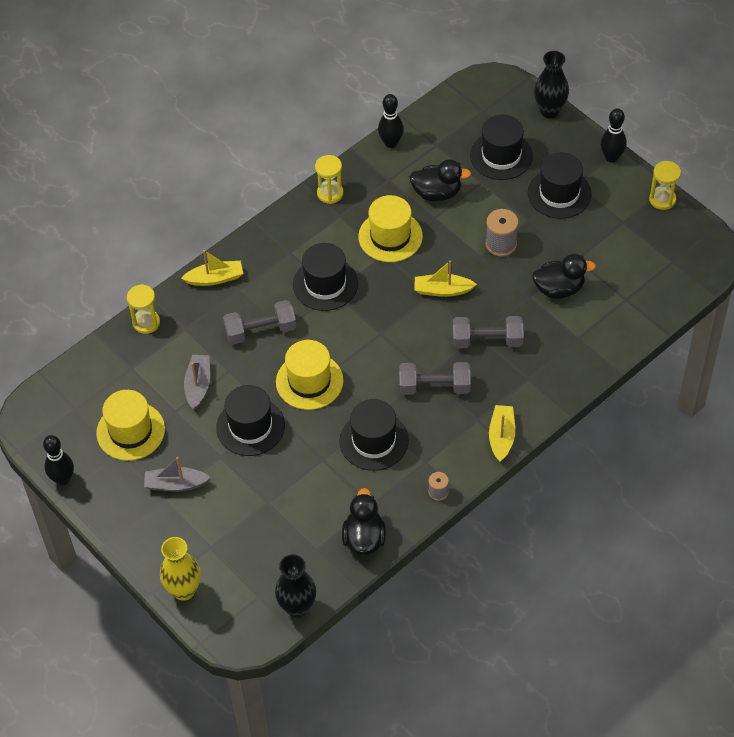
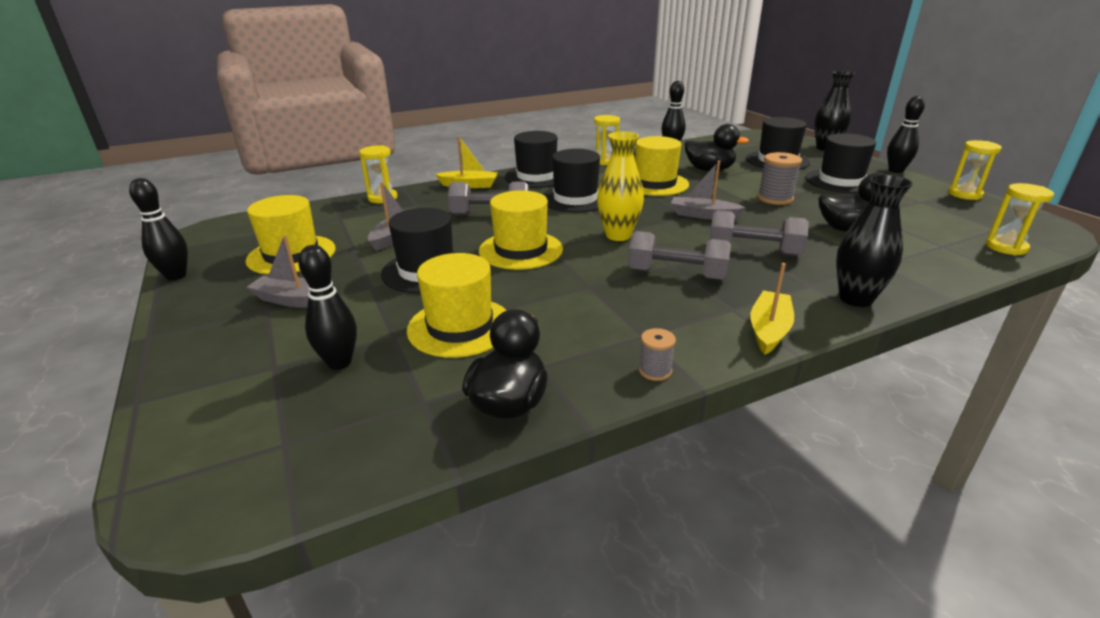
camera: 15 degrees right, 25 degrees down
yellow vase [160,537,201,601] -> yellow vase moved to [597,131,644,241]
black vase [275,554,316,618] -> black vase moved to [836,174,913,307]
black hat [339,399,409,471] -> black hat moved to [505,131,557,188]
yellow boat [414,261,477,297] -> grey boat [671,161,746,220]
none -> black bowling pin [298,245,357,370]
none -> yellow hat [407,253,507,358]
none -> yellow hourglass [986,183,1054,256]

